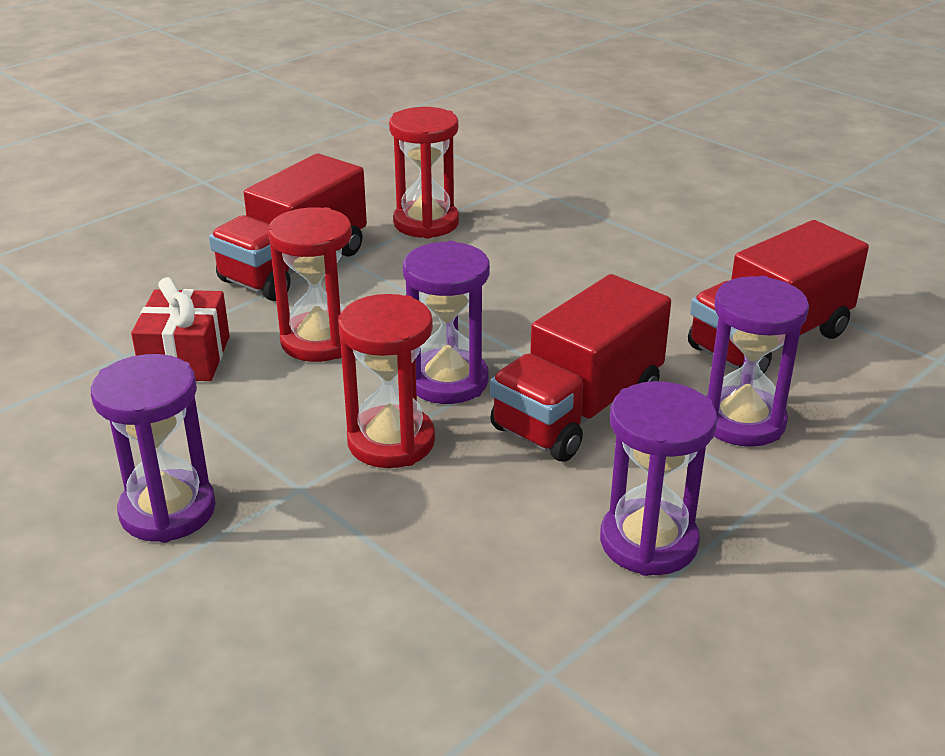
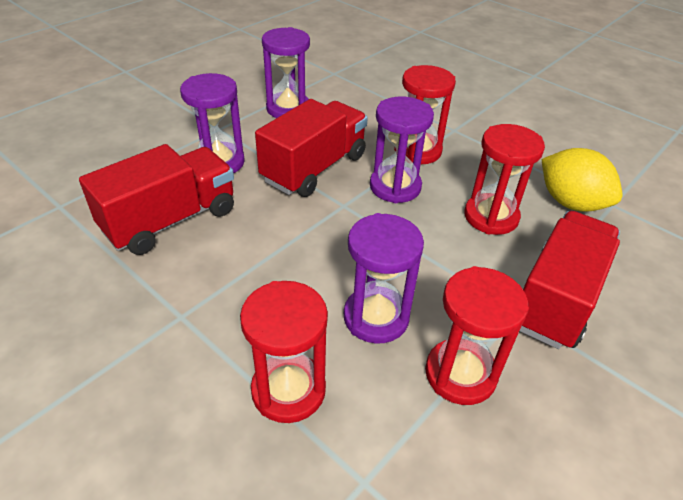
camera: 175 degrees right, 10 degrees up
purple hourglass [91,354,216,543] -> purple hourglass moved to [344,213,424,344]
red gift [131,277,230,381] -> yellow lemon [542,148,623,212]
none -> red hourglass [240,281,328,423]

